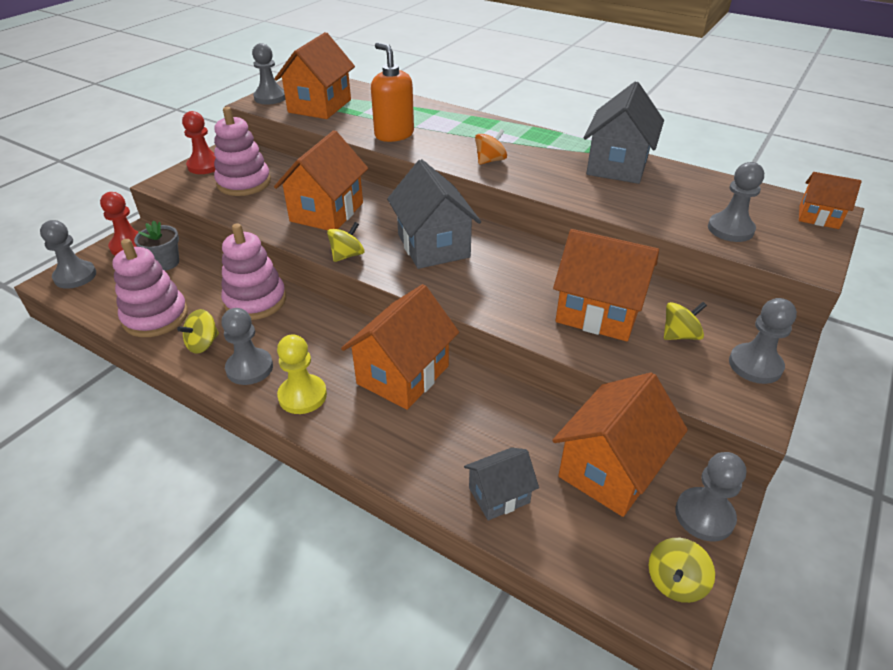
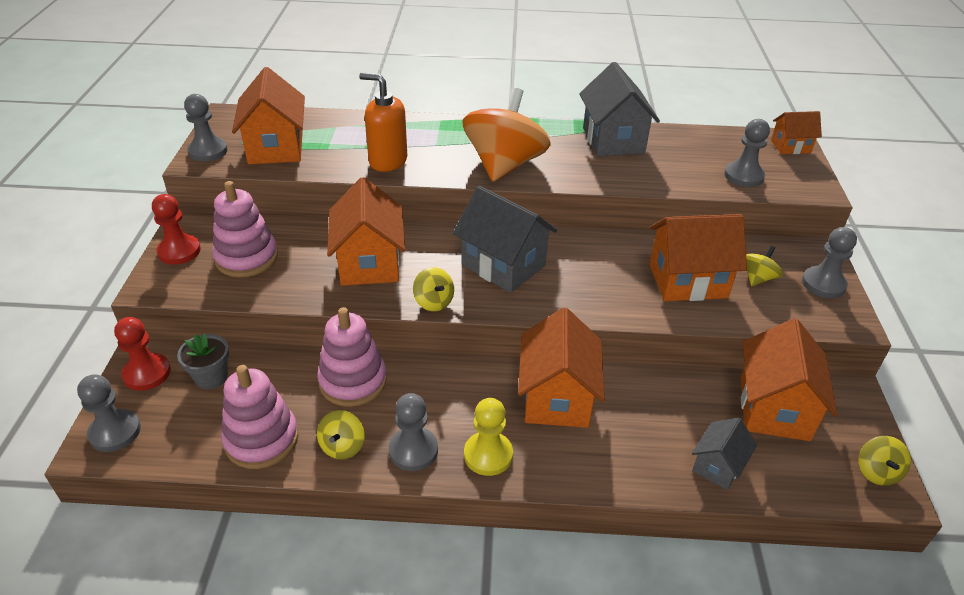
camera: 30 degrees left, 0 degrees up
yellow spinning top [327,222,364,262] -> yellow spinning top turned 135 degrees clockwise [413,267,454,311]
orange spinning top [475,129,507,165] -> orange spinning top [462,88,550,182], size x2.33
grey pawn [675,452,746,541] -> none

